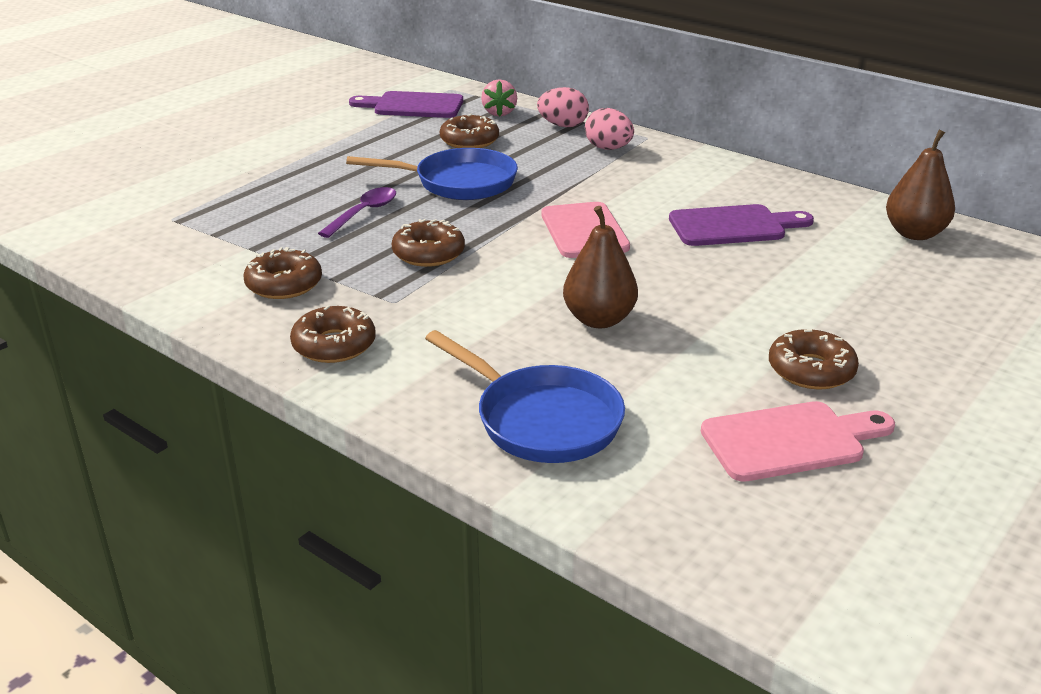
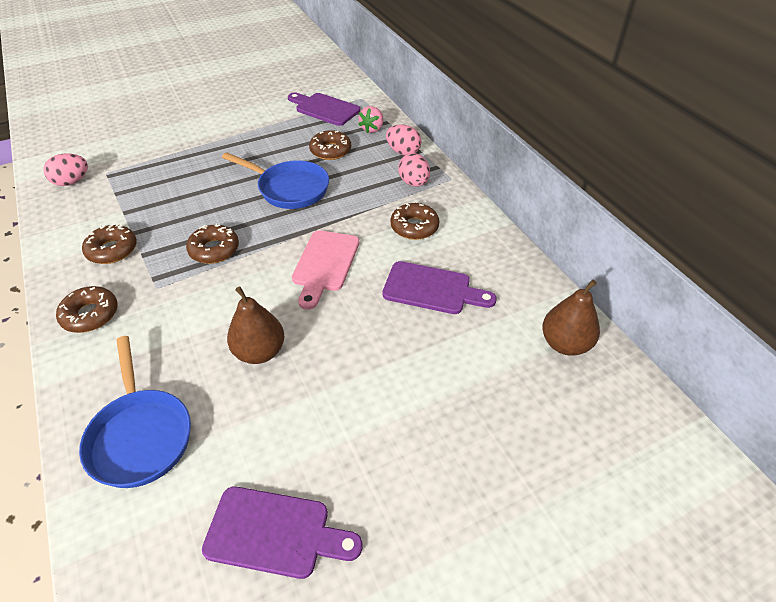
camera: 25 degrees right, 15 degrees up
purple spoon [318,187,396,238] -> none
pink cutting board [701,401,895,482] -> purple cutting board [202,486,362,579]
brown donut [769,329,859,389] -> brown donut moved to [391,203,439,240]
none -> pink egg [43,154,88,186]

